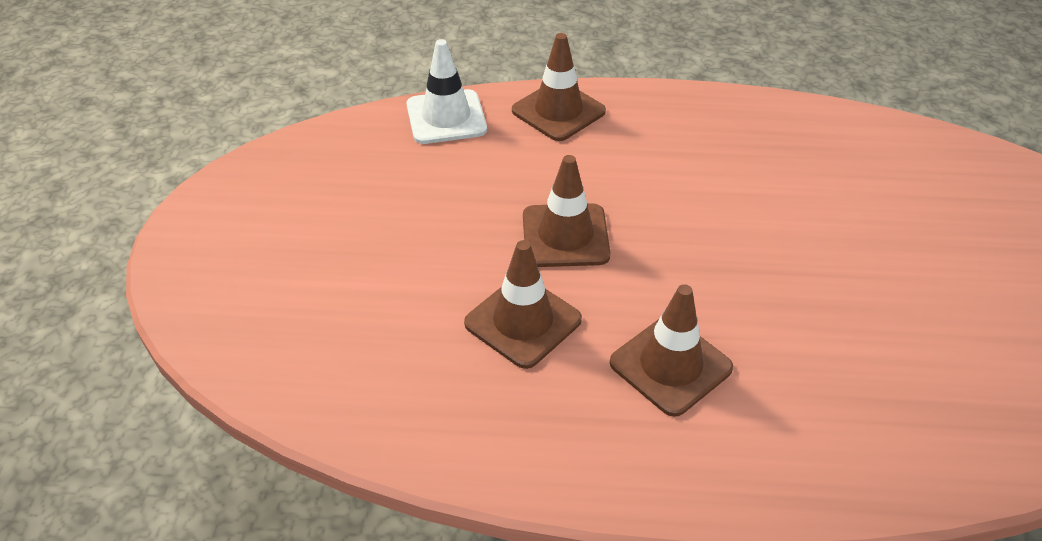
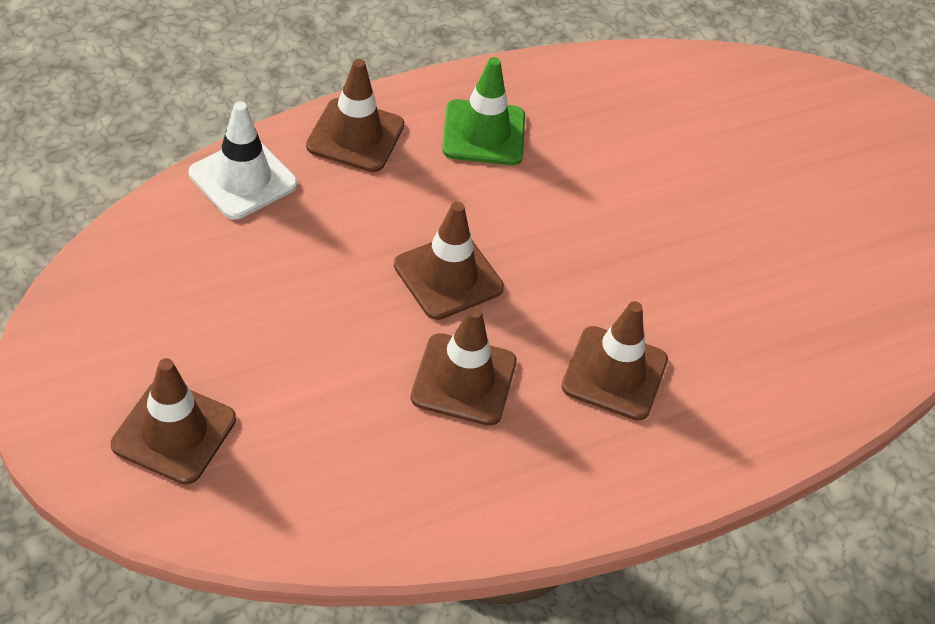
camera: 35 degrees left, 5 degrees up
none -> brown traffic cone [111,358,236,485]
none -> green traffic cone [442,57,525,165]

